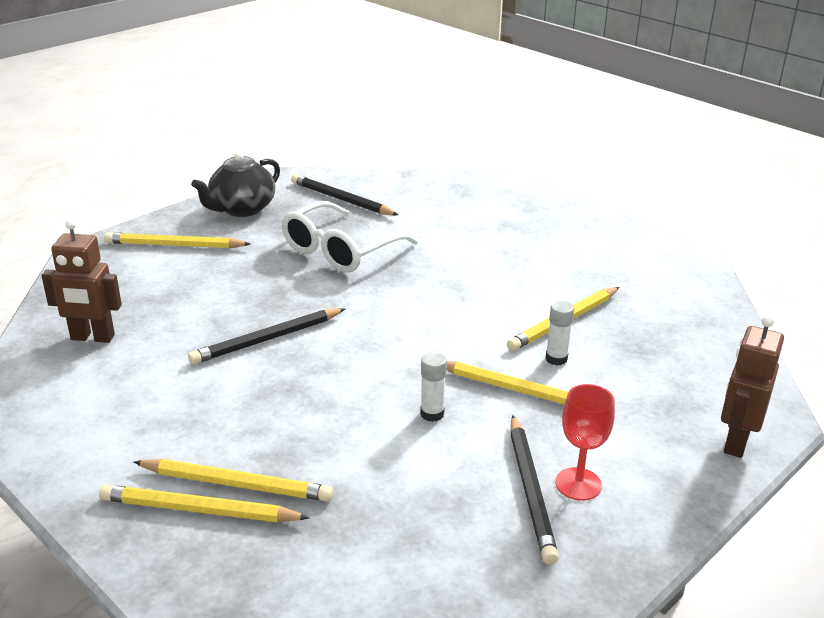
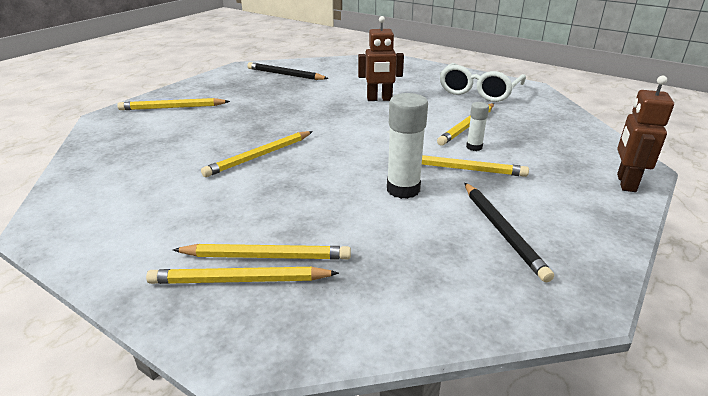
camera: 10 degrees left, 0 degrees up
brown robot [41,219,122,343] -> brown robot moved to [358,16,404,101]
black pencil [188,308,346,365] -> yellow pencil [201,131,313,177]
black teapot [191,152,280,217] -> none
white glasses [281,201,418,273] -> white glasses moved to [440,63,526,102]
white glue stick [420,352,447,422] -> white glue stick [387,93,428,199], size x1.82
red goblet [555,384,615,501] -> none

